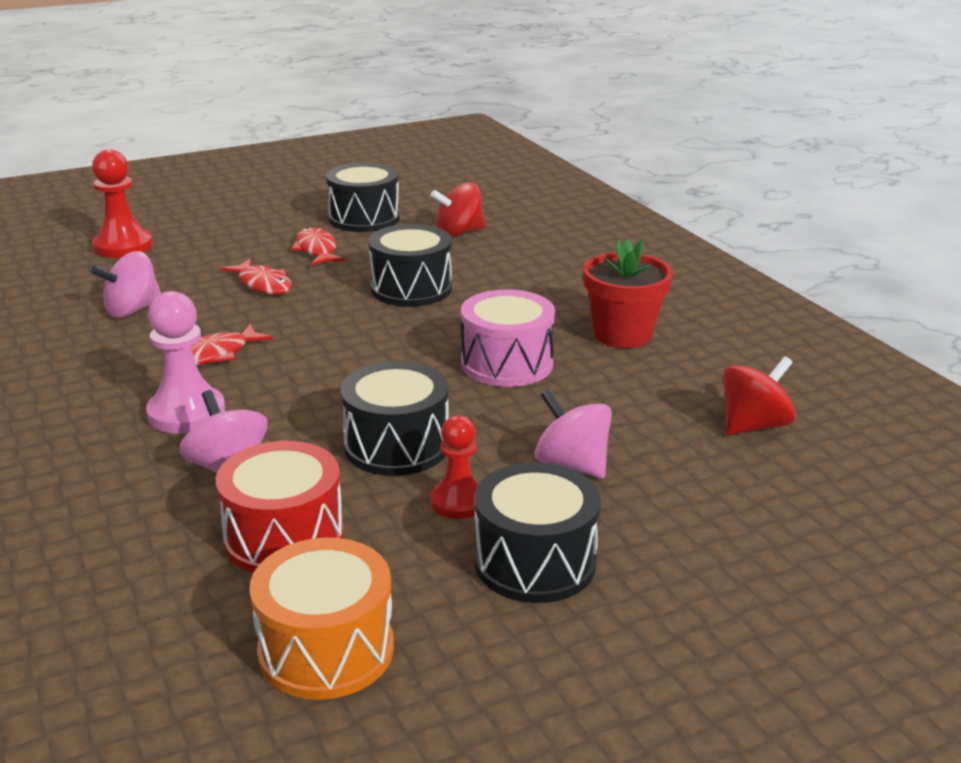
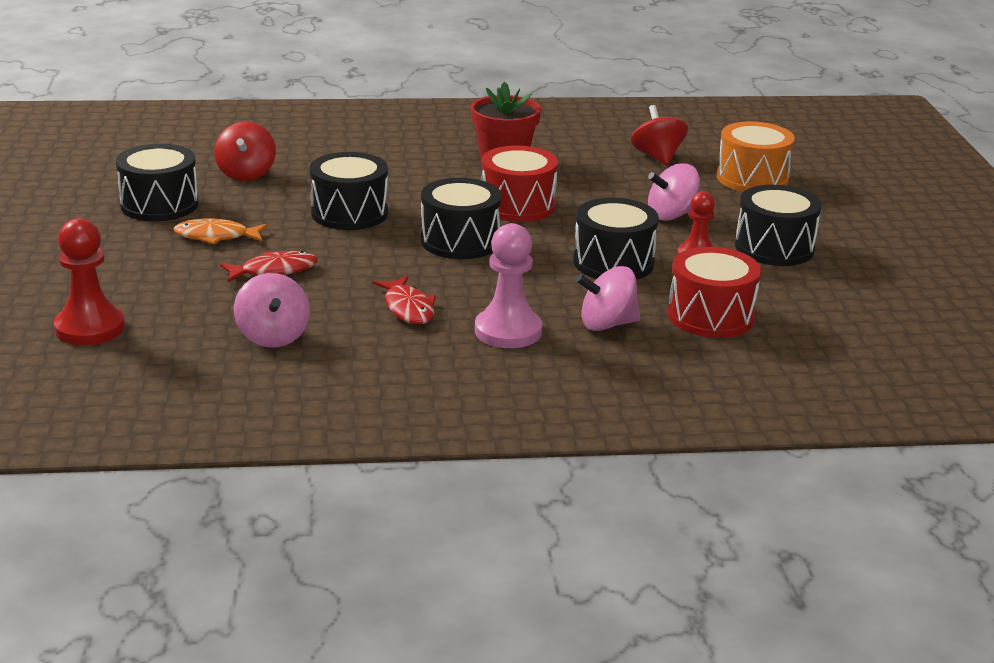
camera: 70 degrees left, 0 degrees up
orange drum [250,538,394,700] -> orange drum moved to [717,121,795,192]
red fish [291,228,345,266] -> orange fish [174,219,268,244]
pink drum [461,289,555,387] -> red drum [481,146,558,222]
none -> black drum [421,178,502,259]

